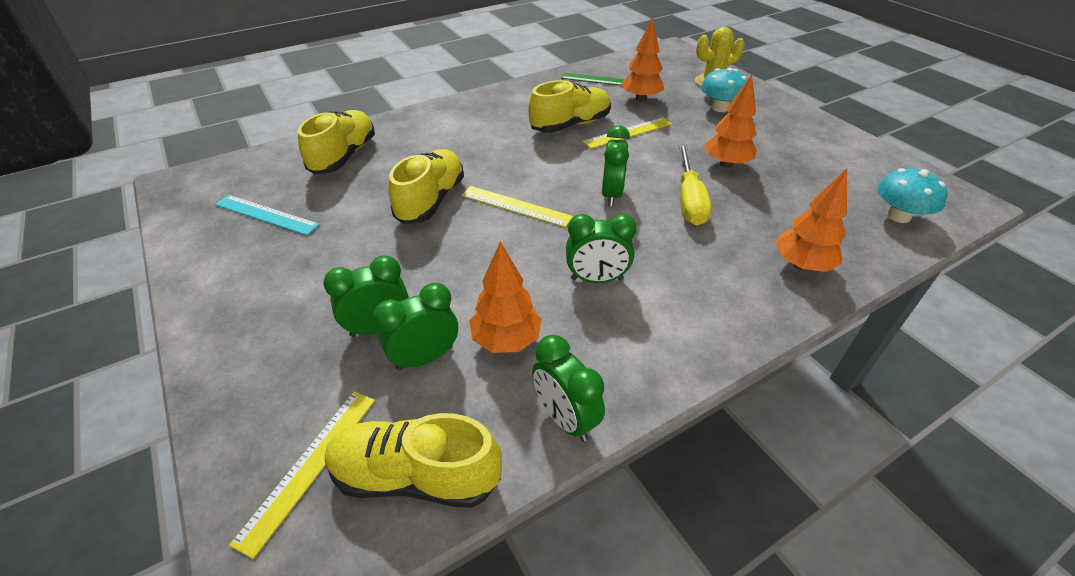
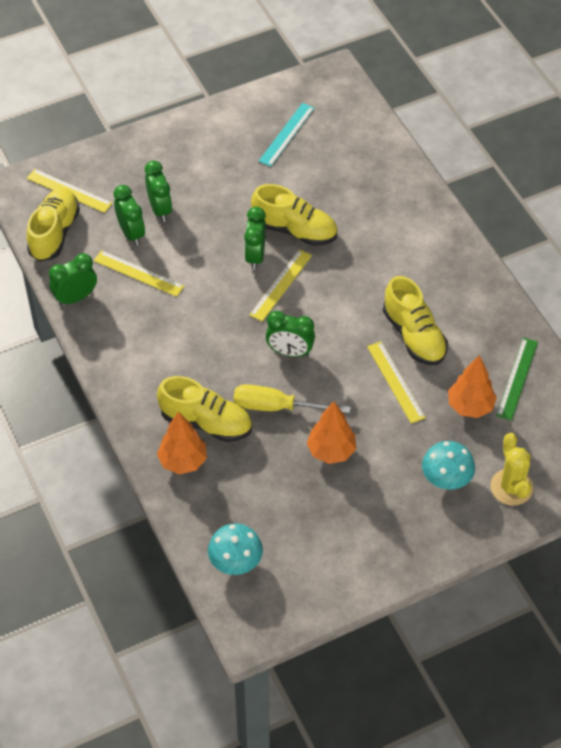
camera: 95 degrees right, 10 degrees up
yellow shoe [298,110,375,174] -> yellow shoe moved to [157,376,252,442]
orange tree [469,241,542,353] -> yellow ruler [94,250,184,297]
green clock [566,214,637,283] -> green clock moved to [244,207,266,270]

